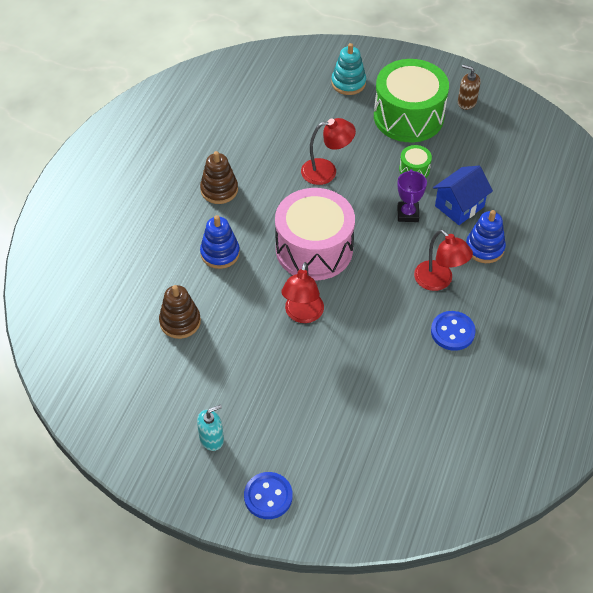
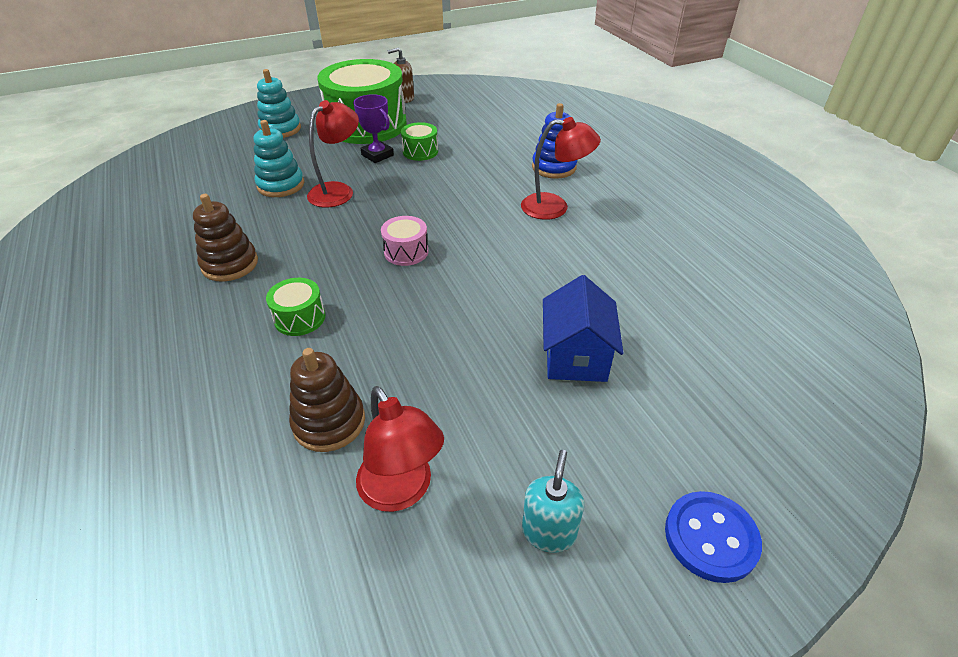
camera: 45 degrees left, 10 degrees down
blue stacking toy [200,215,240,269] -> green drum [266,278,325,336]
pink drum [275,188,355,281] -> pink drum [381,216,429,266], size x0.42
red lamp [281,262,324,323] -> red lamp moved to [356,386,444,512]
purple trophy [397,169,427,222] -> purple trophy moved to [353,94,394,163]
blue button [431,311,476,351] -> none
blue house [433,166,493,225] -> blue house moved to [543,275,623,382]
none -> turquoise stacking toy [253,120,304,197]

